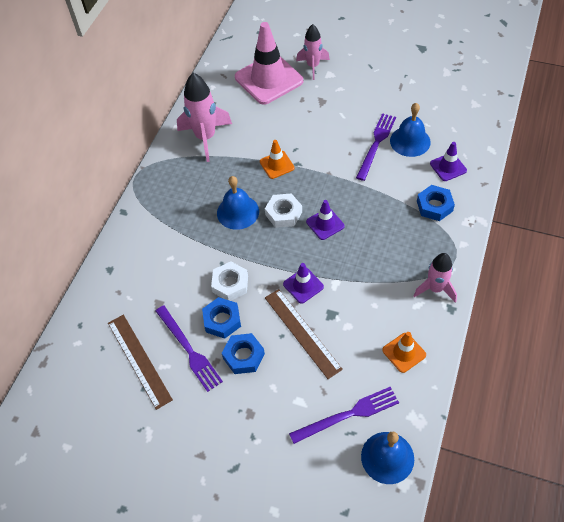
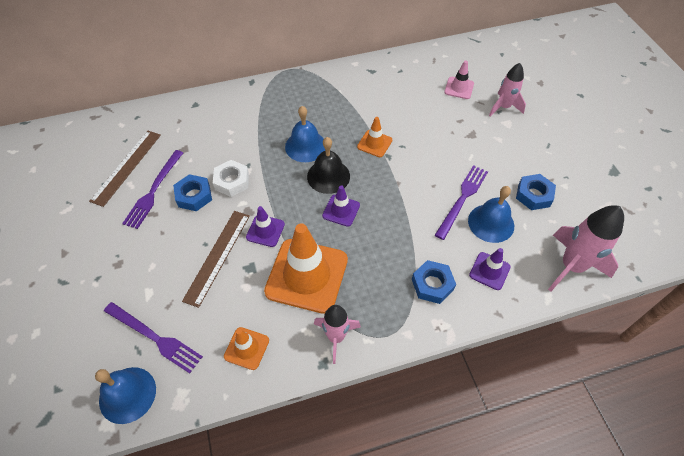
camera: 50 degrees right, 0 degrees up
pink rocket [177,73,232,162] -> pink rocket moved to [548,205,624,292]
blue nut [222,333,265,374] -> blue nut moved to [516,174,556,210]
pink traffic cone [235,22,303,105] -> pink traffic cone [444,60,474,99], size x0.48
white nut [265,193,302,228] -> black bell [307,137,350,194]
purple fork [356,113,396,181] -> purple fork turned 45 degrees counterclockwise [435,165,488,240]
none -> orange traffic cone [264,223,348,314]

